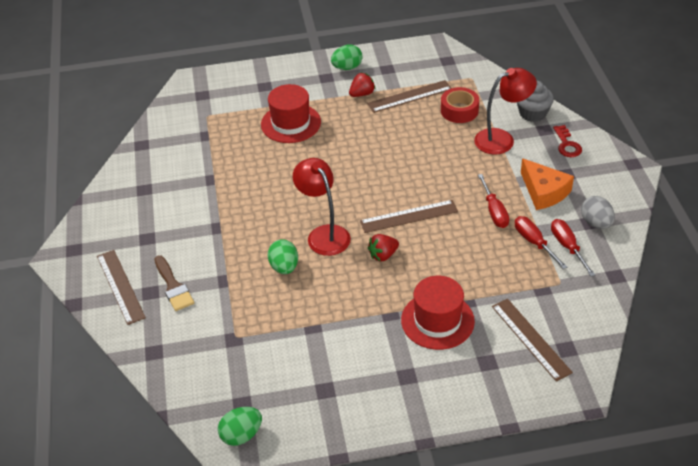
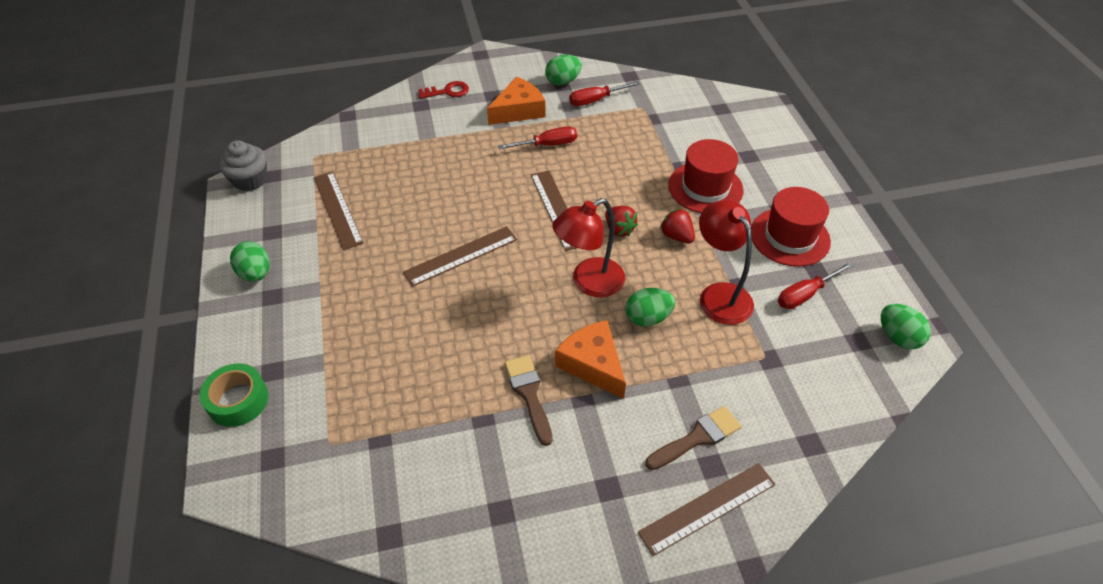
camera: 95 degrees left, 5 degrees up
red hat [261,84,321,143] -> red hat moved to [751,187,831,267]
red strawberry [349,73,375,97] -> red strawberry moved to [660,208,695,243]
red tape [441,87,479,123] -> none
red lamp [474,68,537,155] -> red lamp moved to [699,201,754,325]
brown ruler [492,299,573,382] -> brown ruler moved to [403,226,517,287]
red screwdriver [515,216,567,269] -> red screwdriver moved to [778,262,853,309]
grey cupcake [517,80,554,122] -> grey cupcake moved to [219,140,267,191]
grey egg [581,196,615,229] -> green egg [545,54,582,85]
none -> green tape [200,363,269,427]
none -> brown brush [505,355,552,446]
none -> orange cheese [555,320,626,399]

